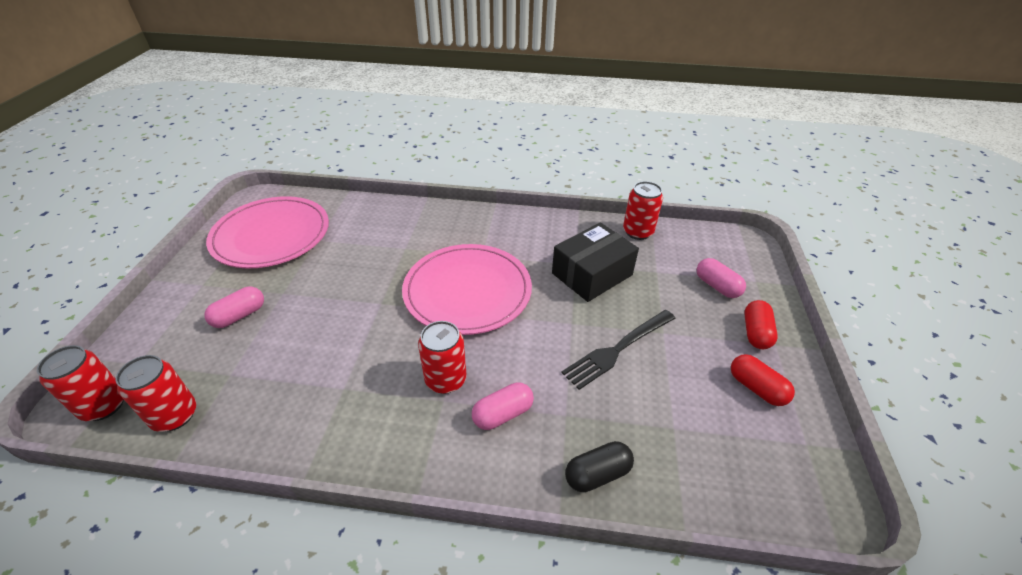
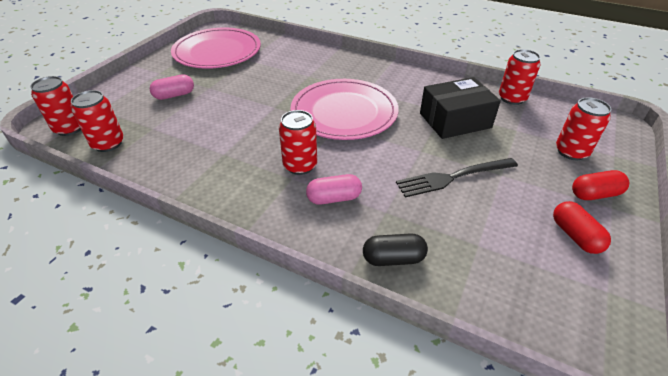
camera: 20 degrees right, 0 degrees up
pink capsule [697,258,746,298] -> red can [556,97,611,160]
red capsule [744,300,778,349] -> red capsule turned 45 degrees clockwise [572,170,629,200]

